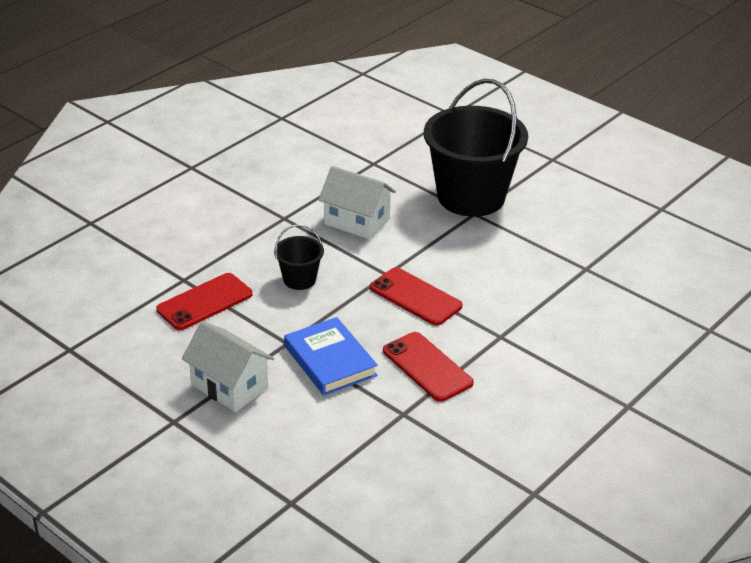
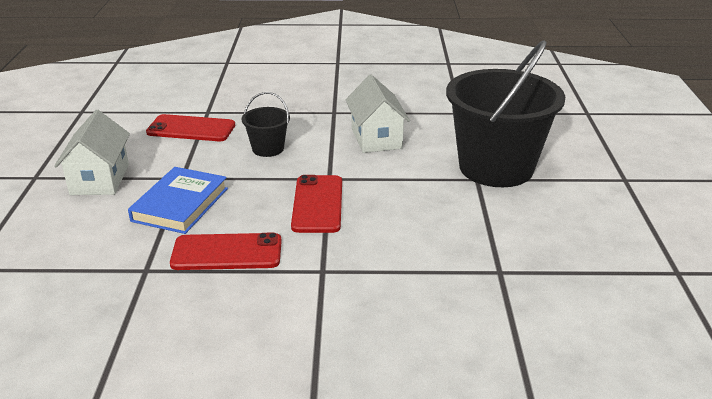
camera: 50 degrees right, 5 degrees down
red phone [383,332,474,402] -> red phone turned 75 degrees clockwise [170,233,282,270]

